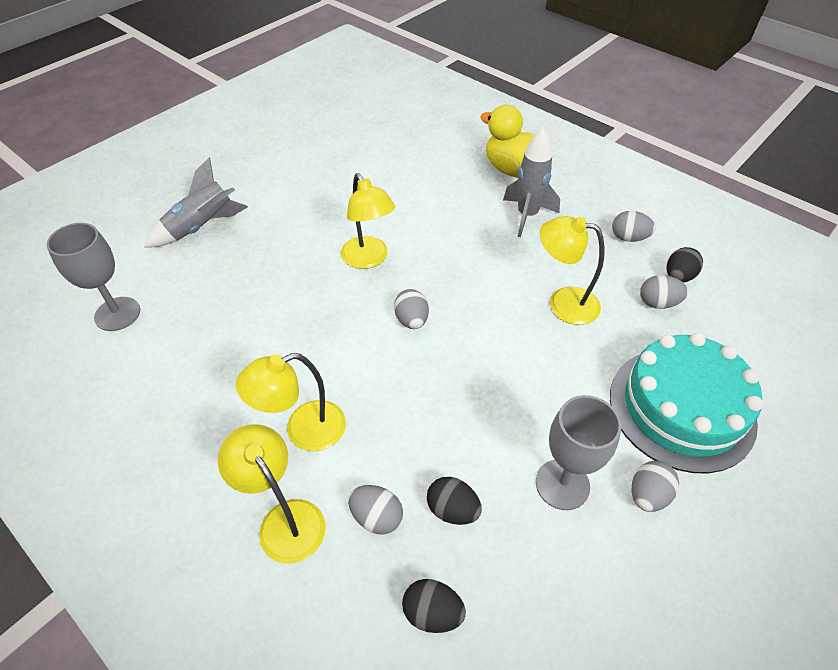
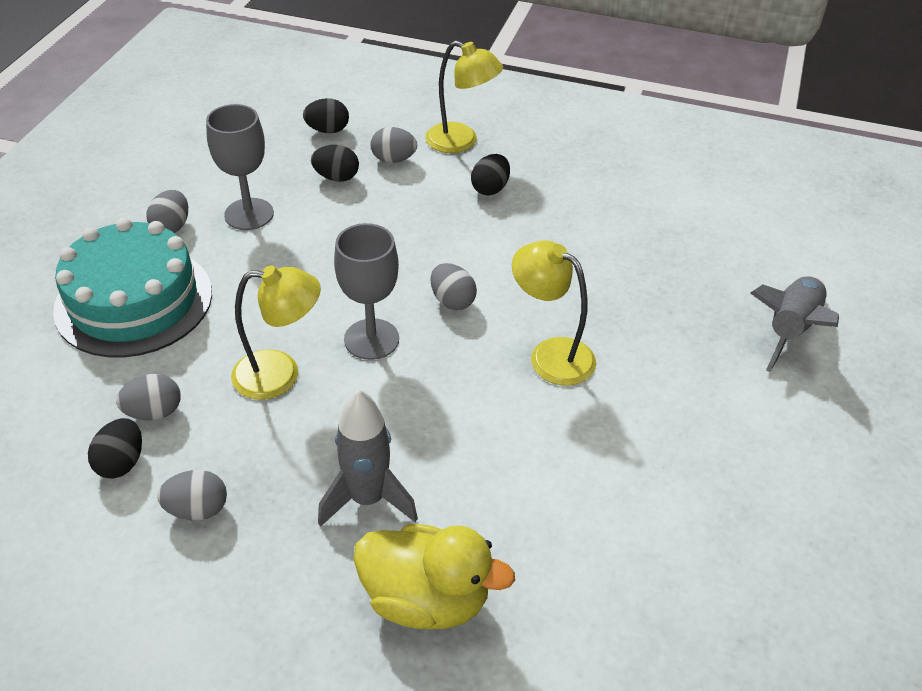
camera: 155 degrees right, 5 degrees down
grey goblet [47,223,140,331] -> grey goblet moved to [334,223,399,360]
yellow lamp [236,353,346,451] -> black egg [471,154,510,195]

